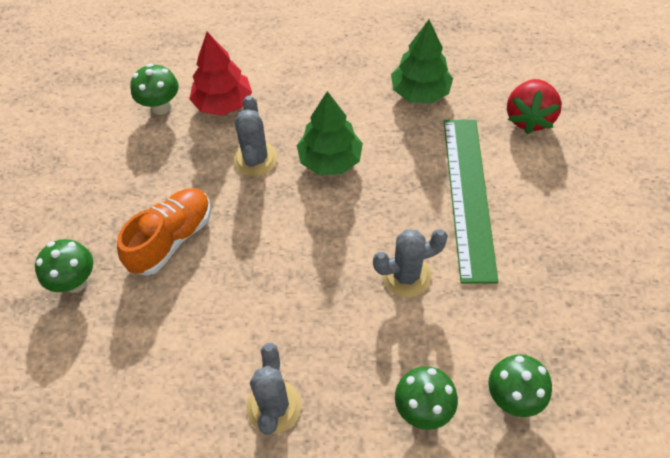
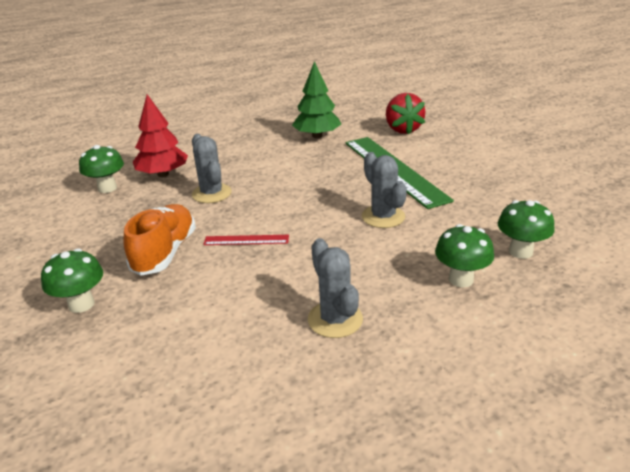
camera: 25 degrees left, 25 degrees down
green tree [297,91,363,175] -> none
grey cactus [373,229,448,297] -> grey cactus turned 75 degrees counterclockwise [362,152,407,228]
none -> red ruler [203,235,289,245]

